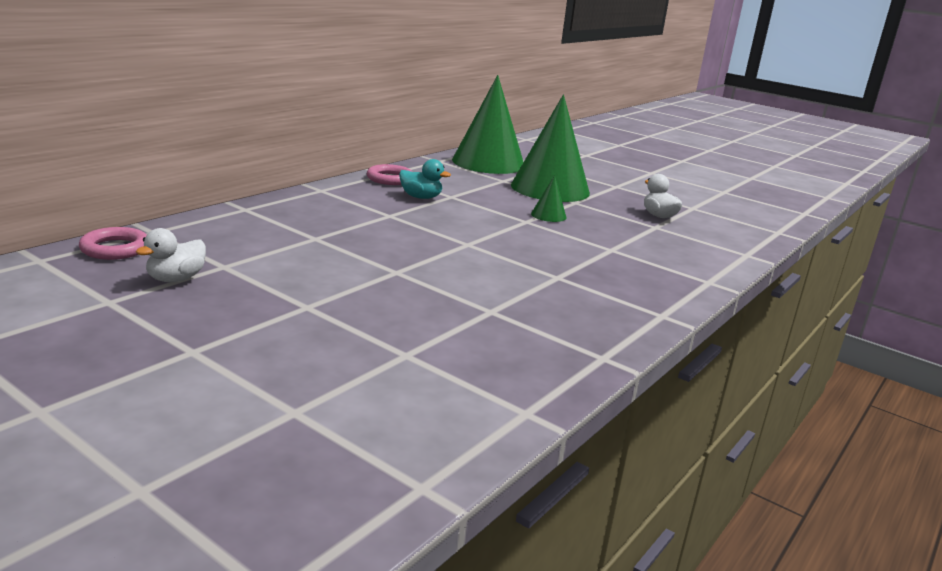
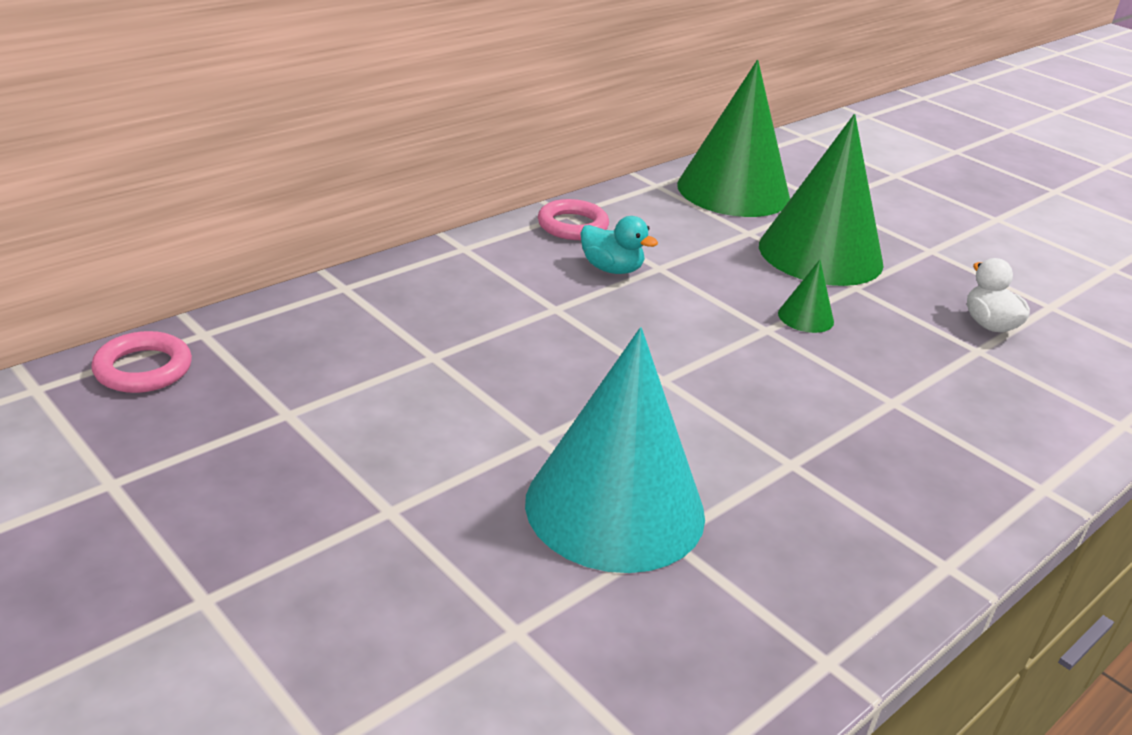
camera: 10 degrees right, 10 degrees up
white duck [136,228,206,282] -> none
none -> turquoise cone [525,327,705,573]

